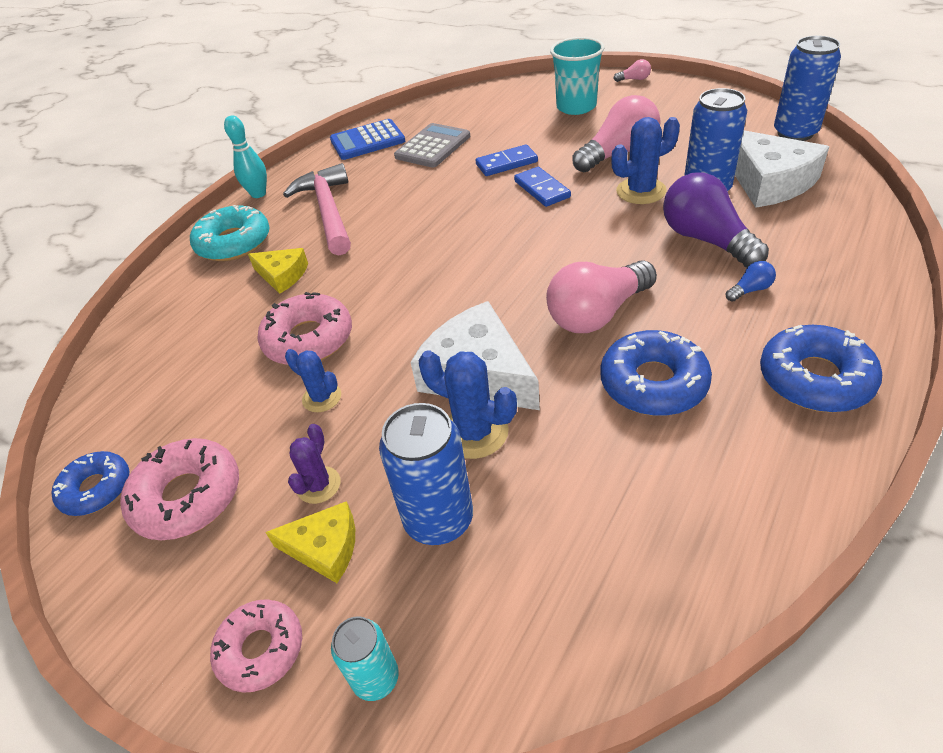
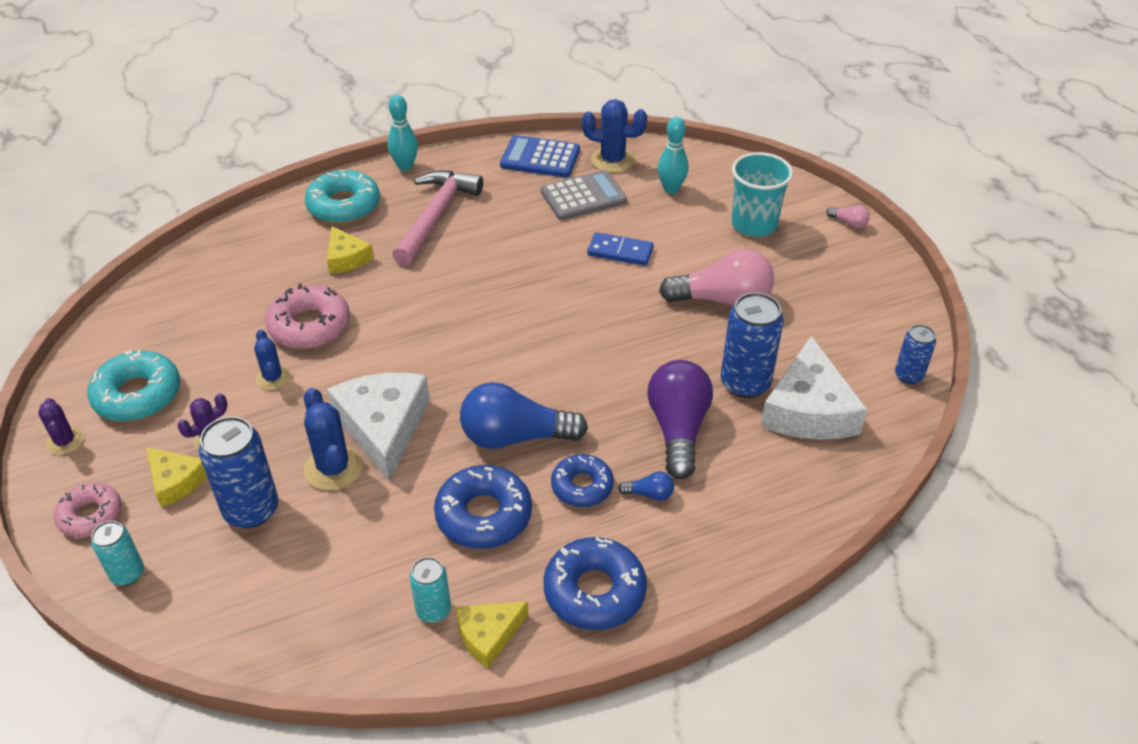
camera: 30 degrees right, 0 degrees up
blue donut [51,451,130,516] -> blue donut moved to [551,454,614,507]
pink donut [120,438,239,540] -> turquoise donut [87,350,180,422]
blue domino [514,167,571,207] -> none
pink light bulb [546,260,657,333] -> blue light bulb [460,382,588,449]
blue cactus [611,117,680,204] -> blue cactus moved to [582,99,647,173]
blue can [774,36,841,141] -> blue can [895,325,936,384], size x0.58
none -> purple cactus [38,398,84,455]
none -> turquoise can [409,557,451,623]
none -> yellow cheese [456,601,528,668]
none -> turquoise bowling pin [658,117,688,194]

